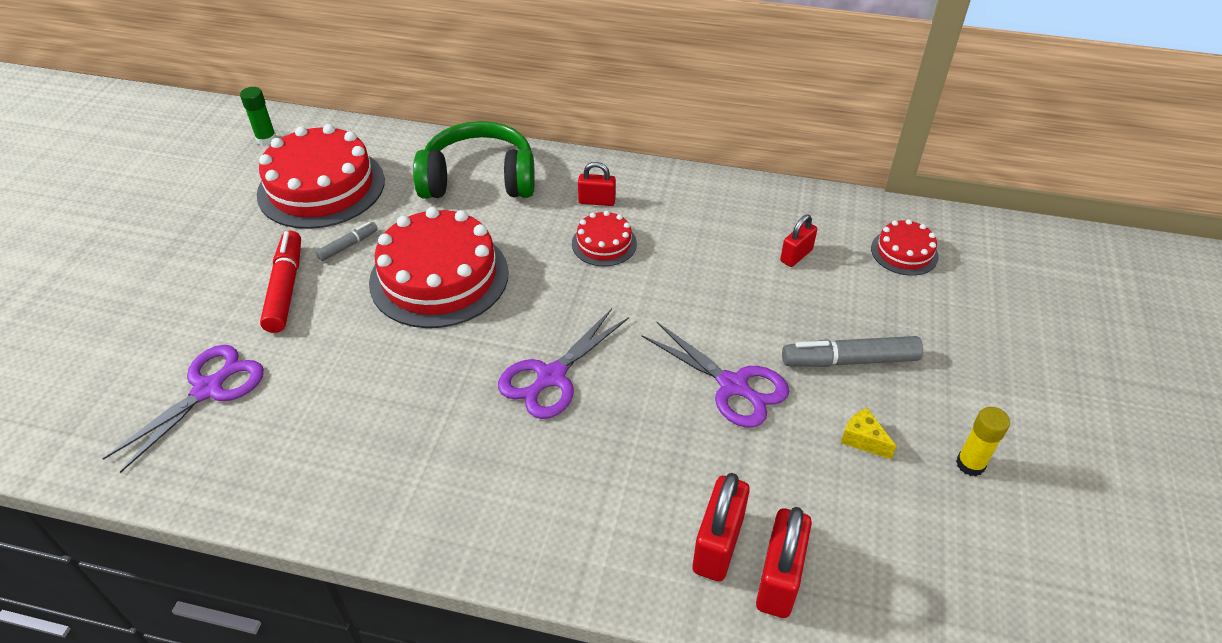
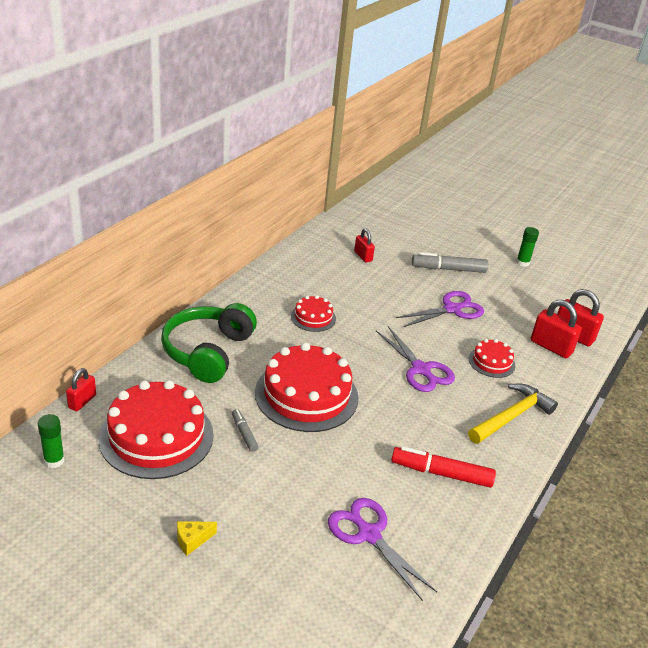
camera: 75 degrees left, 10 degrees down
red marker [260,230,301,333] -> red marker moved to [391,446,496,488]
red padlock [578,162,616,206] -> red padlock moved to [66,368,96,411]
grey marker [782,336,923,367] -> grey marker turned 75 degrees clockwise [412,252,488,273]
yellow cheese [841,408,897,459] -> yellow cheese moved to [177,521,217,556]
red cake [871,219,939,276] -> red cake moved to [469,339,516,378]
yellow glue stick [956,407,1010,476] -> green glue stick [516,227,539,267]
none -> yellow hammer [468,384,558,444]

